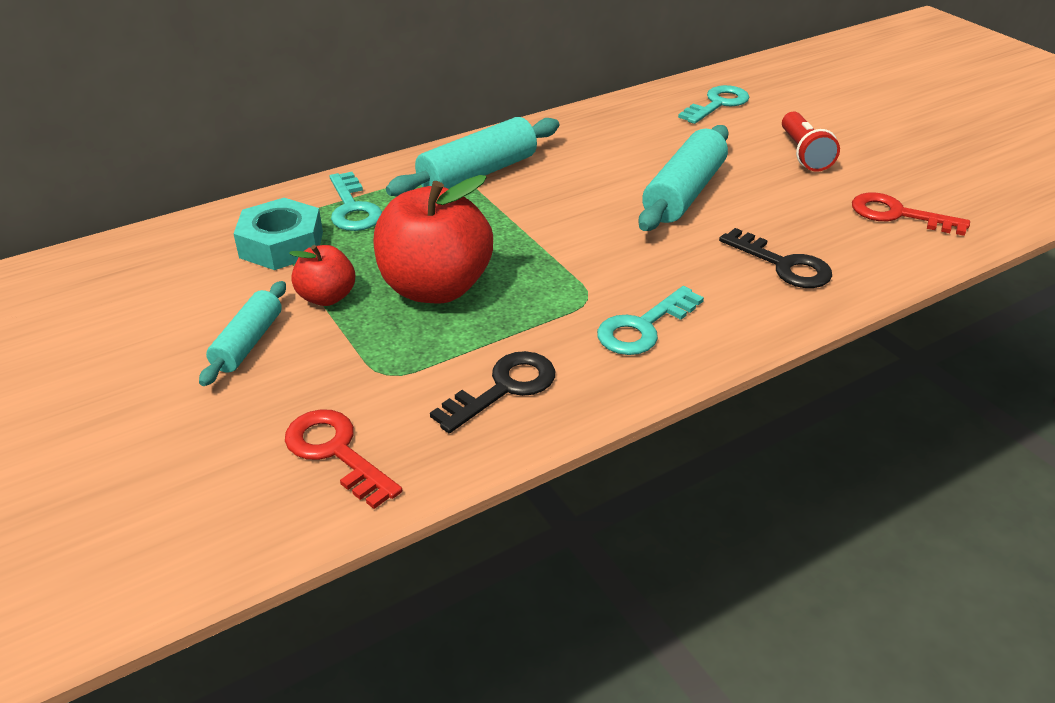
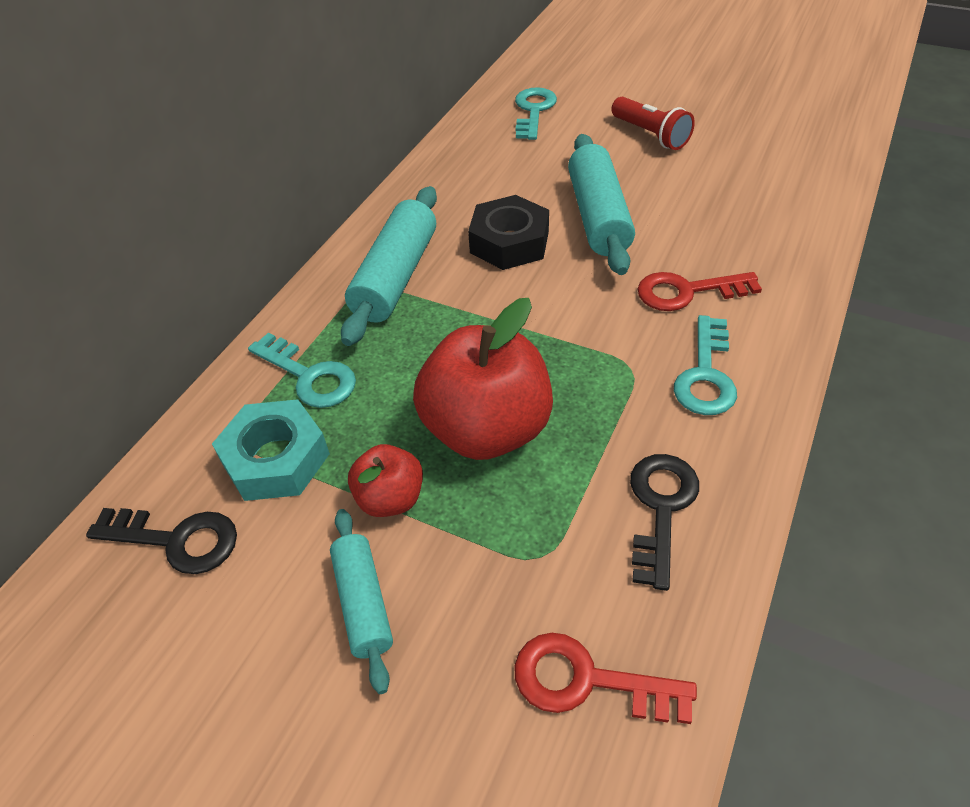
camera: 30 degrees left, 10 degrees up
black key [719,228,832,288] -> black key moved to [86,508,237,574]
red key [852,192,970,236] -> red key moved to [638,272,762,311]
none -> black nut [468,195,549,270]

